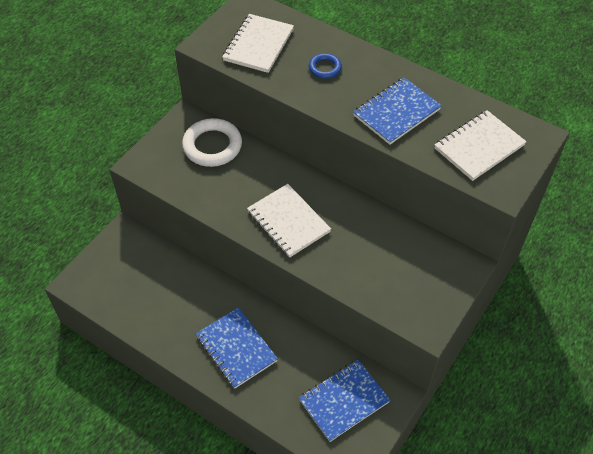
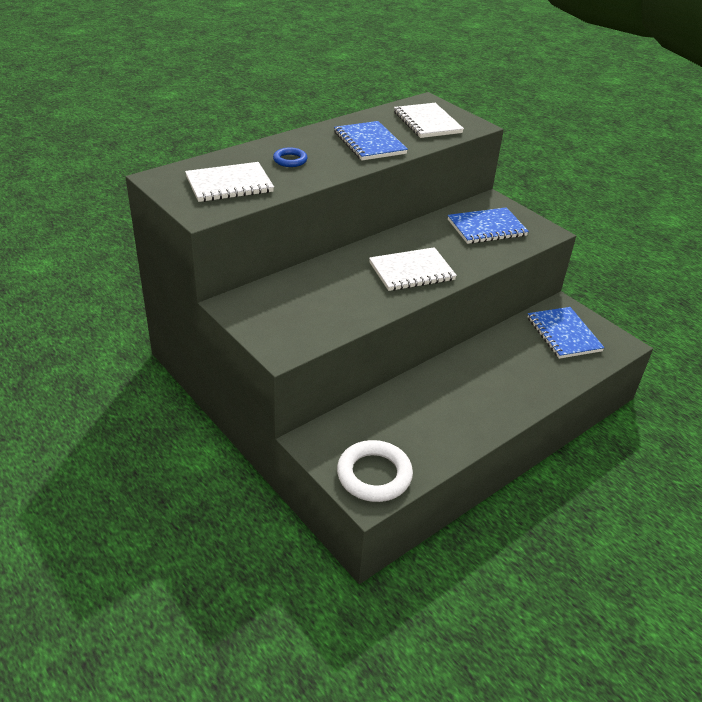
camera: 75 degrees left, 15 degrees down
white ring [182,118,242,167] -> white ring moved to [337,440,413,502]
blue notebook [196,307,278,388] -> blue notebook moved to [448,207,529,244]
white notebook [222,14,294,73] -> white notebook turned 60 degrees counterclockwise [185,162,274,202]

